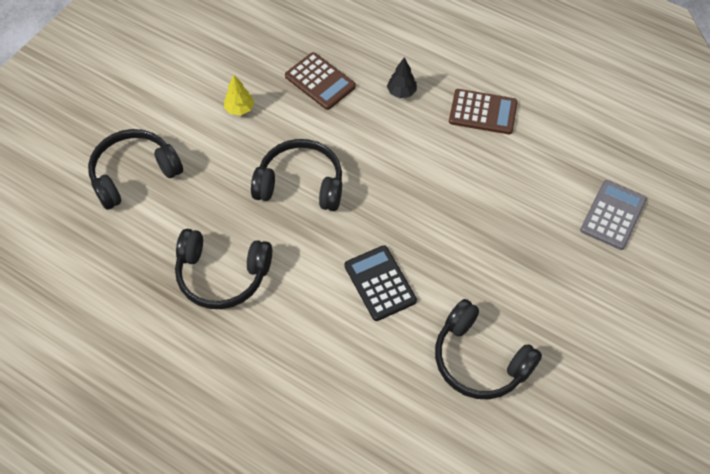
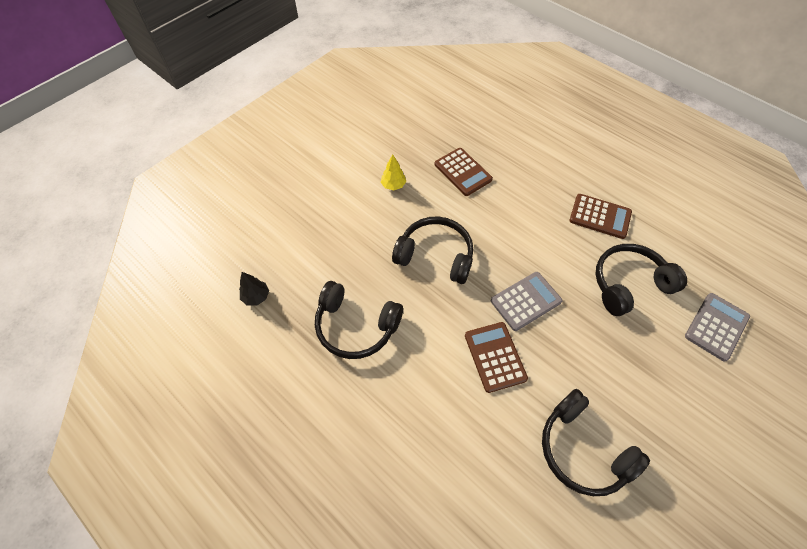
camera: 10 degrees right, 0 degrees up
black headphones [88,129,183,210] -> black headphones moved to [595,244,687,316]
black calculator [344,245,417,321] -> brown calculator [465,322,528,393]
black tree [387,58,417,98] -> black tree moved to [239,272,269,306]
none -> grey calculator [491,272,563,331]

